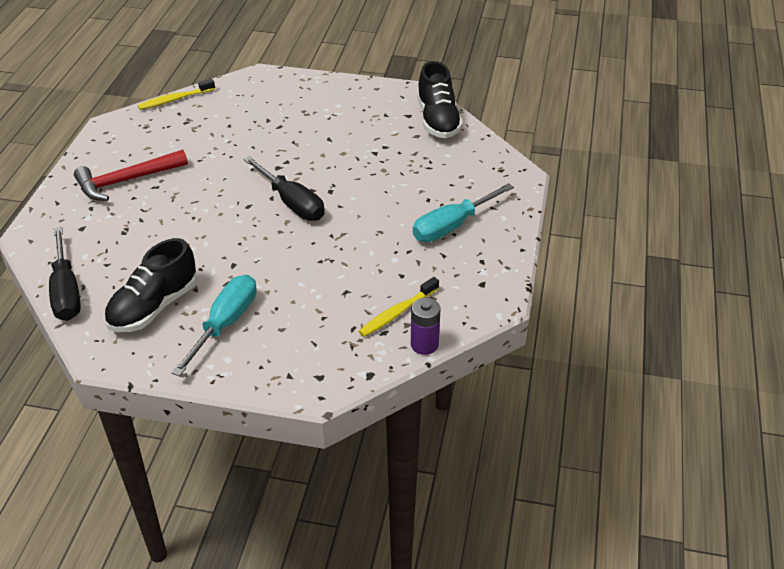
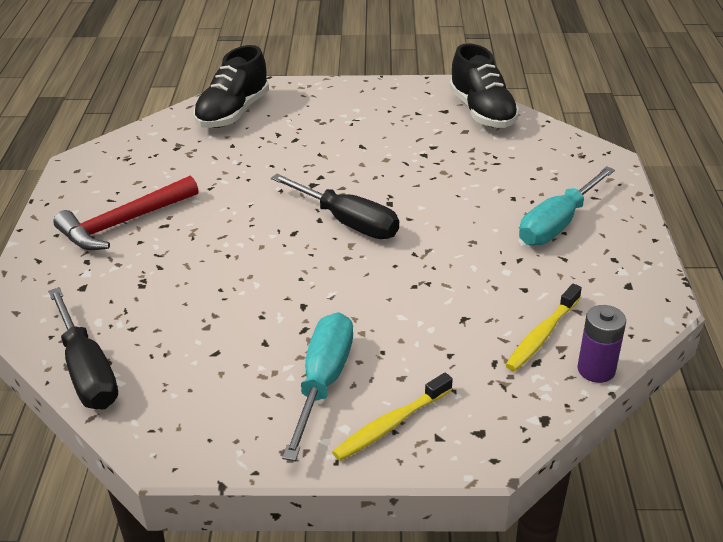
camera: 10 degrees left, 5 degrees down
black shoe [104,238,197,332] -> black shoe moved to [193,45,269,128]
yellow toothbrush [138,79,215,110] -> yellow toothbrush moved to [332,373,453,461]

